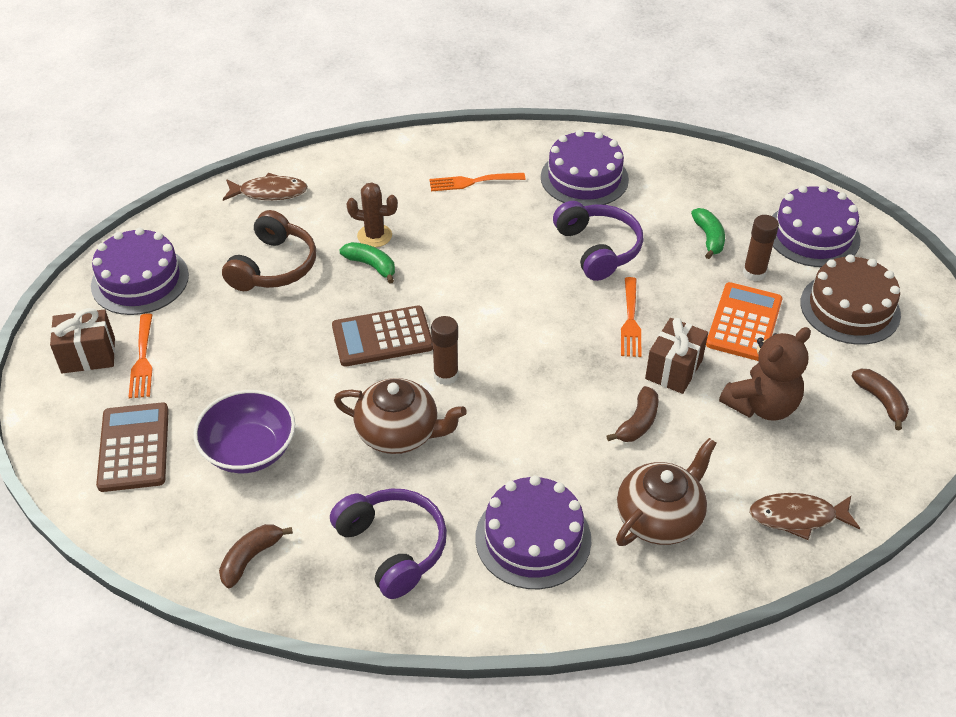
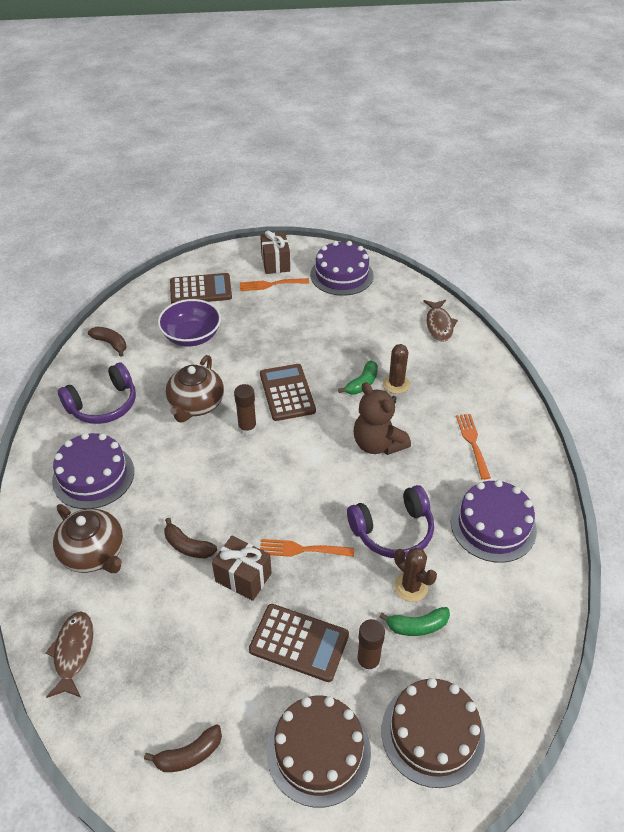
camera: 90 degrees right, 0 degrees up
brown headphones [222,210,316,291] -> none
orange calculator [706,282,783,361] -> brown calculator [249,604,349,682]
brown teddy bear [719,327,811,421] -> brown teddy bear moved to [354,382,411,455]
purple cake [772,185,860,267] -> brown cake [382,678,485,788]
none -> brown cactus [394,547,437,602]

